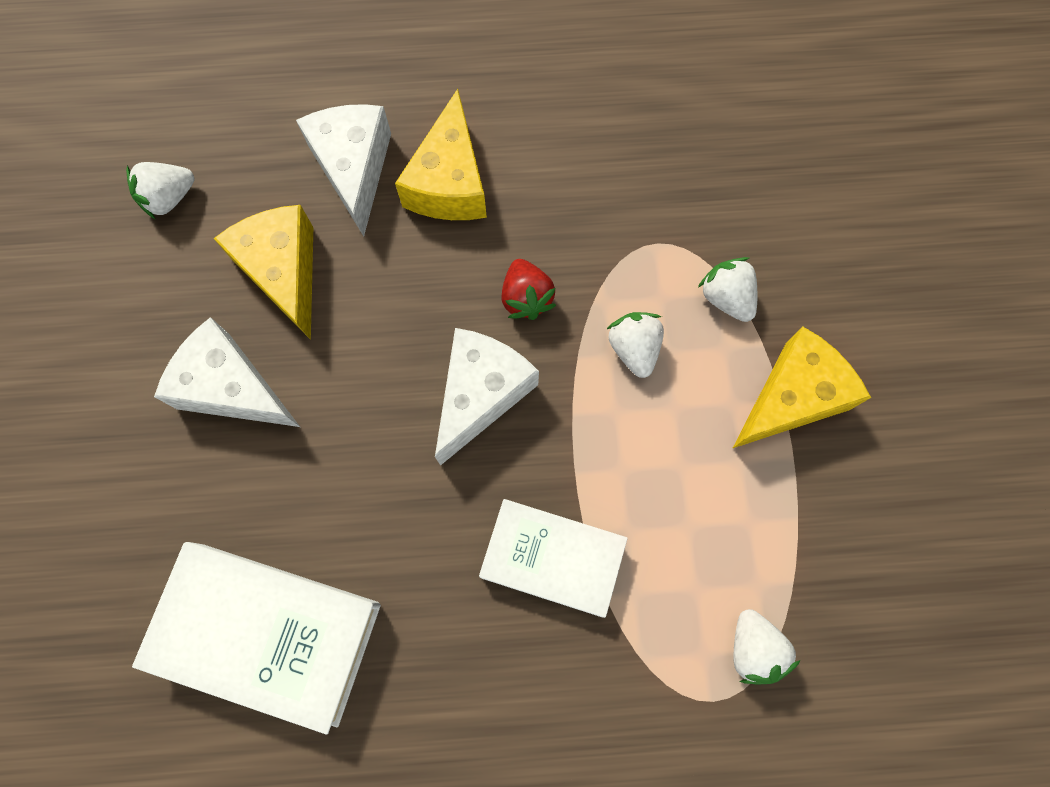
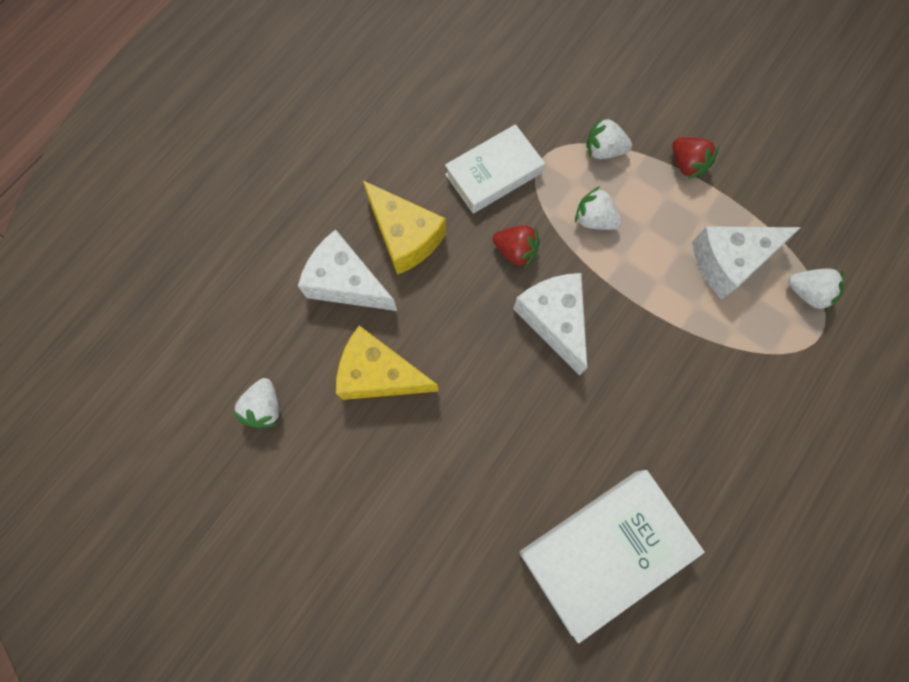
camera: 50 degrees left, 0 degrees up
white cheese [154,317,300,427] -> white cheese moved to [692,226,801,299]
white book [479,499,628,618] -> white book moved to [445,124,545,213]
yellow cheese [733,327,871,448] -> red strawberry [672,137,719,179]

